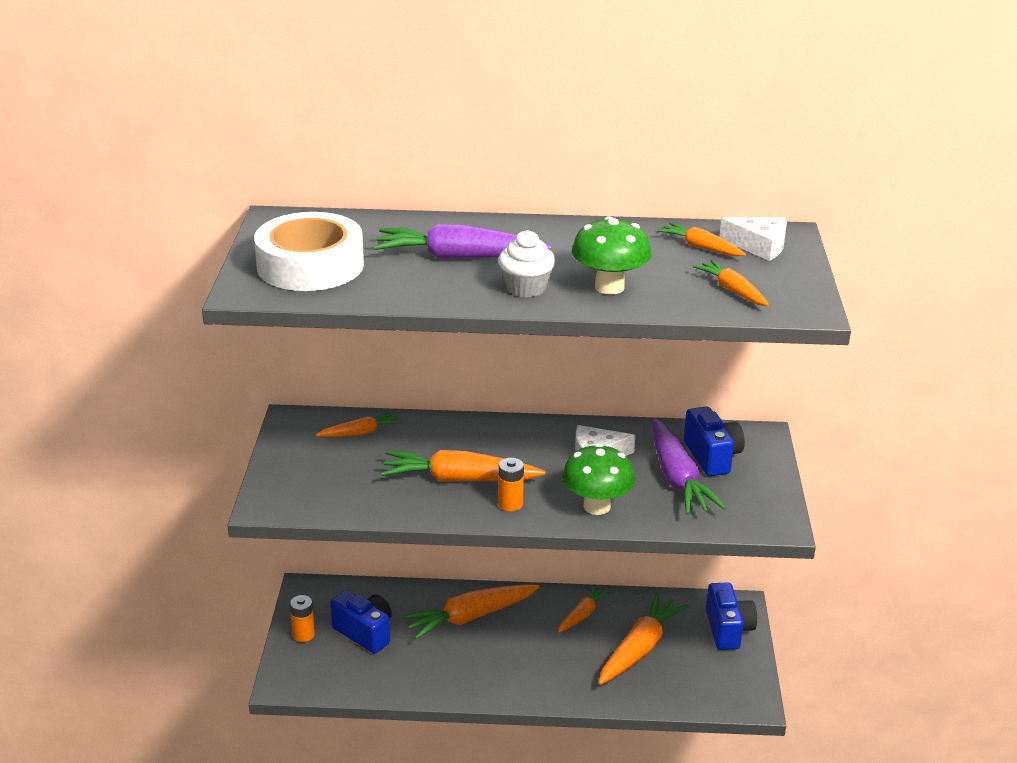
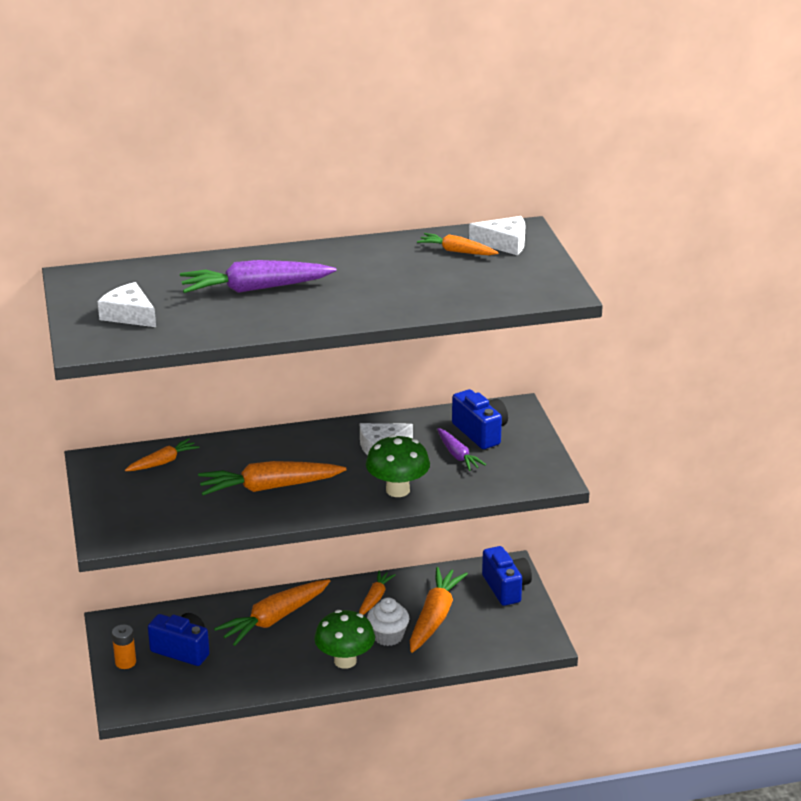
camera: 15 degrees left, 0 degrees up
white tape [254,212,364,291] -> white cheese [97,282,156,327]
white cupcake [498,230,555,297] -> white cupcake moved to [367,597,409,646]
orange battery [498,458,524,511] -> none
green mushroom [572,217,651,295] -> green mushroom moved to [314,610,375,669]
purple carrot [652,418,726,515] -> purple carrot [437,428,486,471], size x0.56
orange carrot [693,260,769,306] -> none

